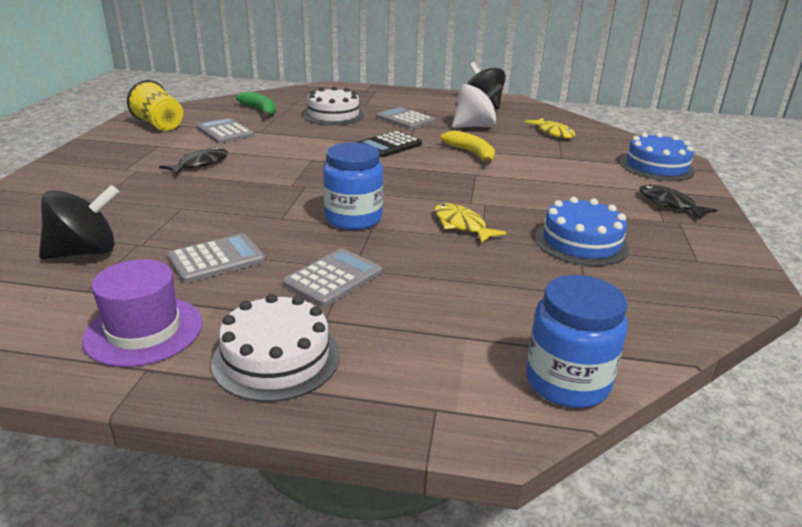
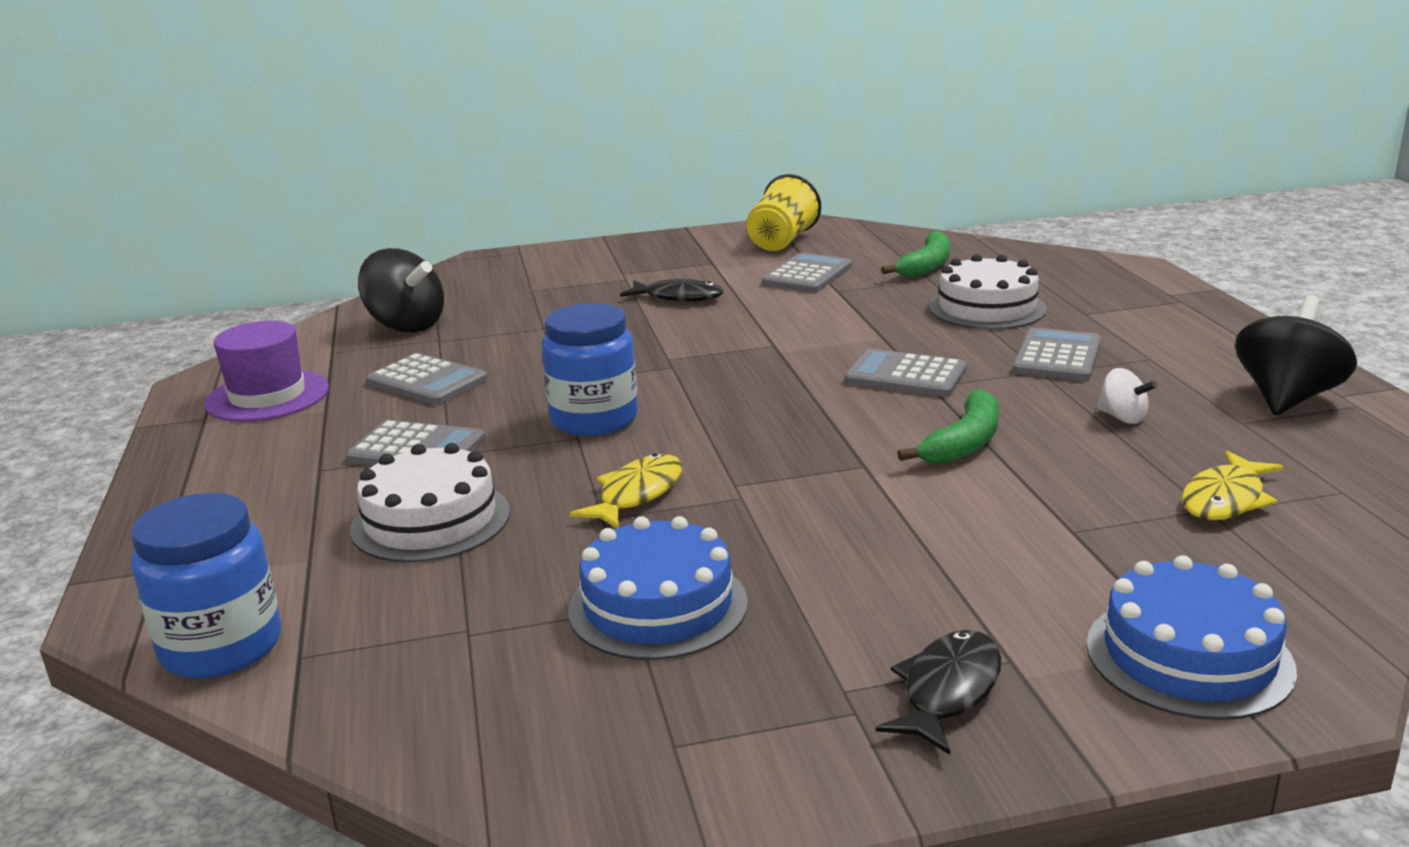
camera: 70 degrees right, 5 degrees down
white cake [211,294,340,402] -> white cake moved to [350,443,510,563]
black calculator [357,131,422,157] -> grey calculator [845,349,967,397]
yellow banana [441,130,495,164] -> green banana [897,389,999,464]
white spinning top [452,84,503,128] -> white spinning top [1096,368,1157,424], size x0.51

